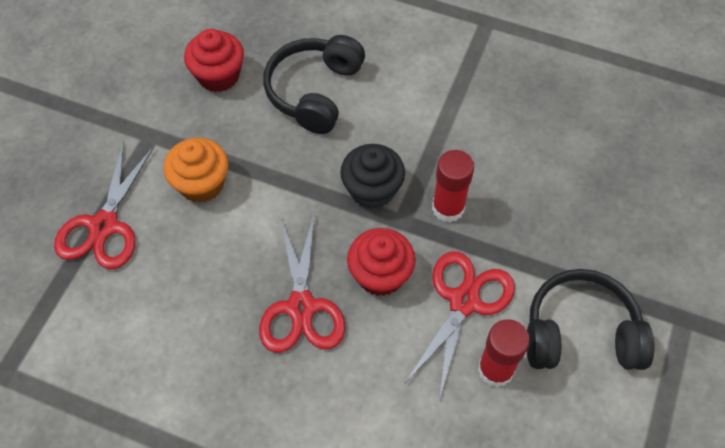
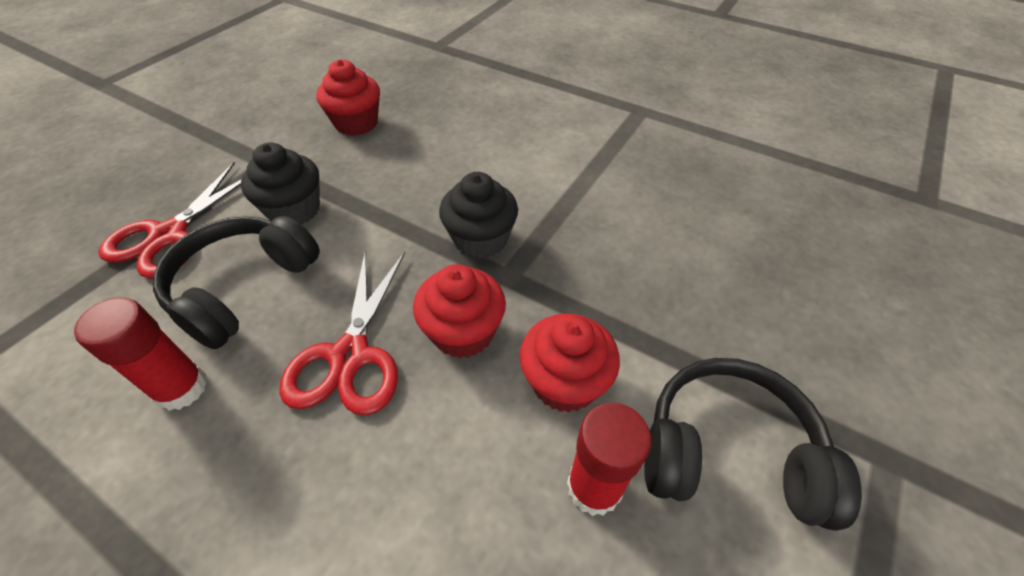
camera: 10 degrees right, 10 degrees down
orange cupcake [164,138,228,203] -> black cupcake [241,142,320,225]
black headphones [263,35,365,134] -> black headphones moved to [153,216,320,349]
red scissors [405,251,515,400] -> red cupcake [520,314,620,412]
red glue stick [432,150,474,222] -> red glue stick moved to [74,297,207,411]

